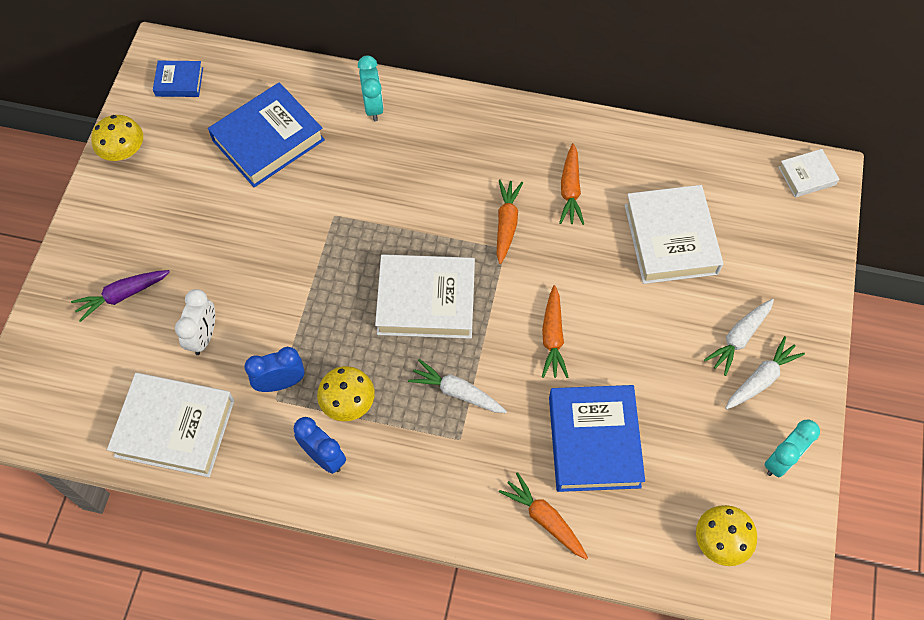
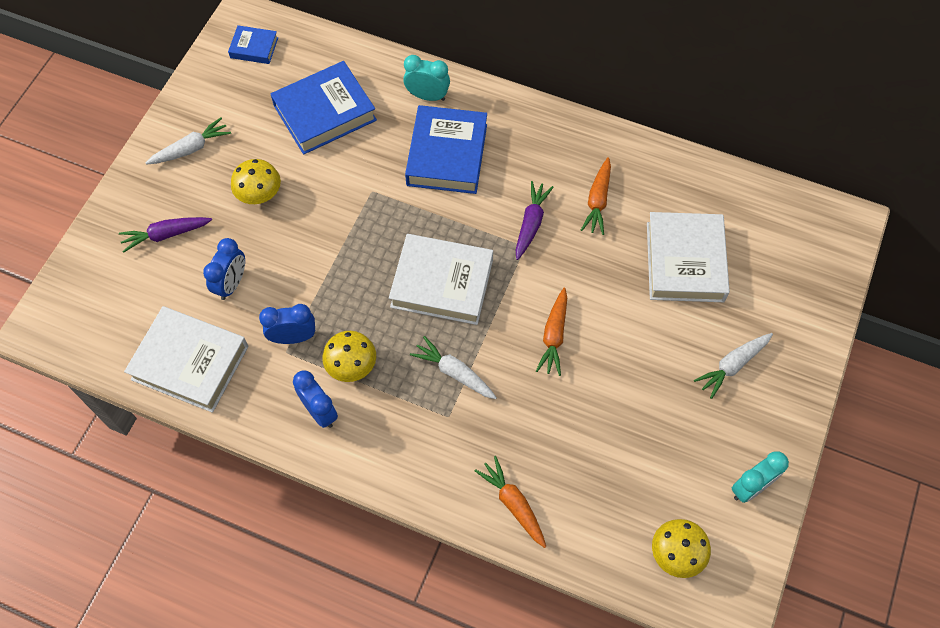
camera: 10 degrees right, 0 degrees up
yellow mushroom [91,115,143,161] -> yellow mushroom moved to [231,159,281,204]
white clock [175,289,215,355] -> blue clock [203,238,245,300]
turquoise clock [358,55,384,122] -> turquoise clock turned 75 degrees counterclockwise [403,55,450,101]
orange carrot [497,180,523,264] -> purple carrot [516,181,554,260]
blue book [549,385,645,492] -> blue book moved to [405,105,487,194]
white carrot [725,336,805,409] -> white carrot moved to [146,118,231,165]
white book [778,149,839,197] -> none

